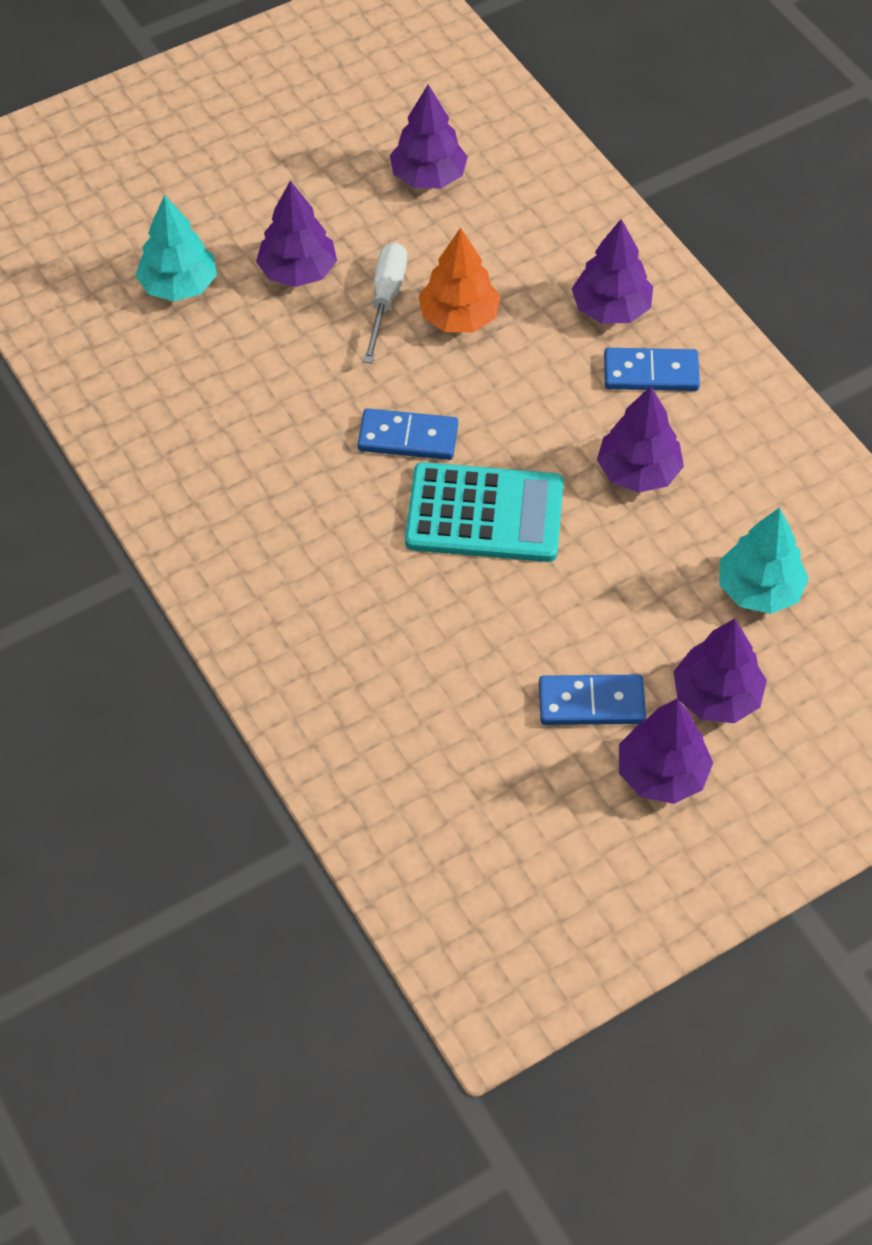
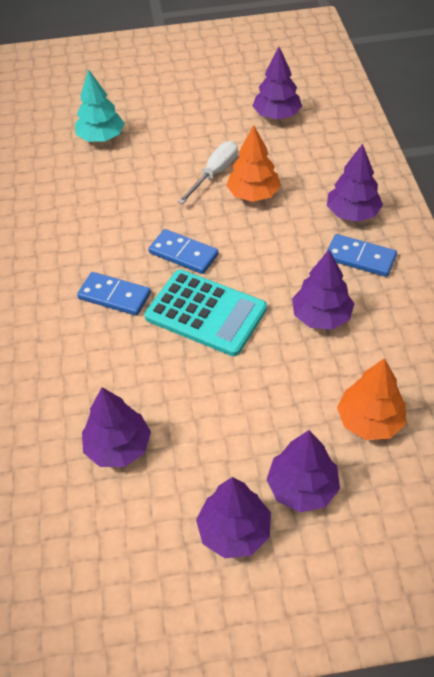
camera: 25 degrees right, 5 degrees down
purple tree [256,181,337,287] -> purple tree moved to [82,387,151,467]
blue domino [539,675,646,725] -> blue domino moved to [77,272,151,316]
turquoise tree [719,507,809,614] -> orange tree [337,358,406,440]

